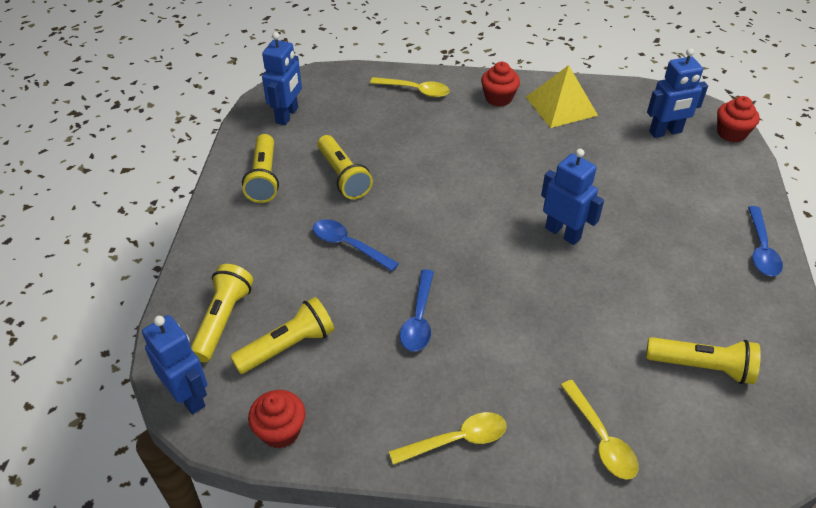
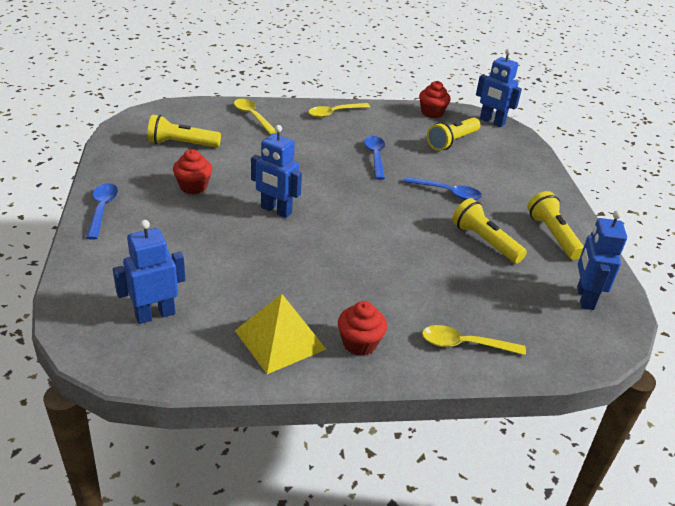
camera: 165 degrees right, 10 degrees down
yellow flashlight [191,264,253,362] -> none
red cupcake [717,96,760,142] -> red cupcake moved to [173,149,212,194]

